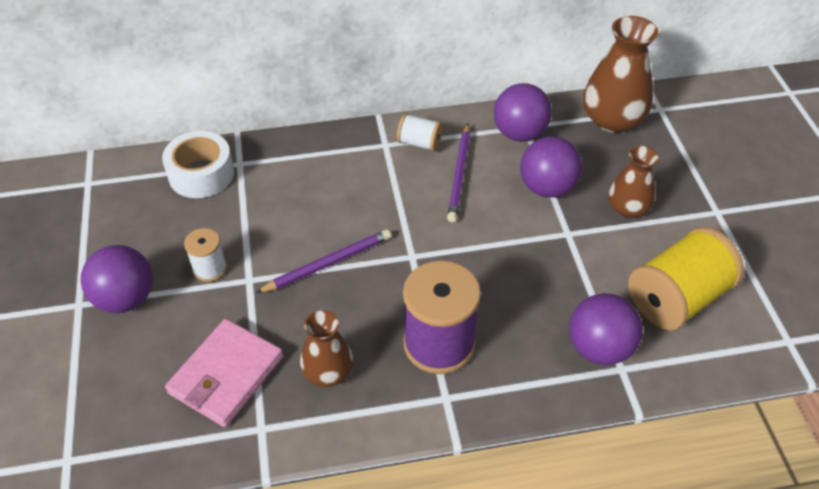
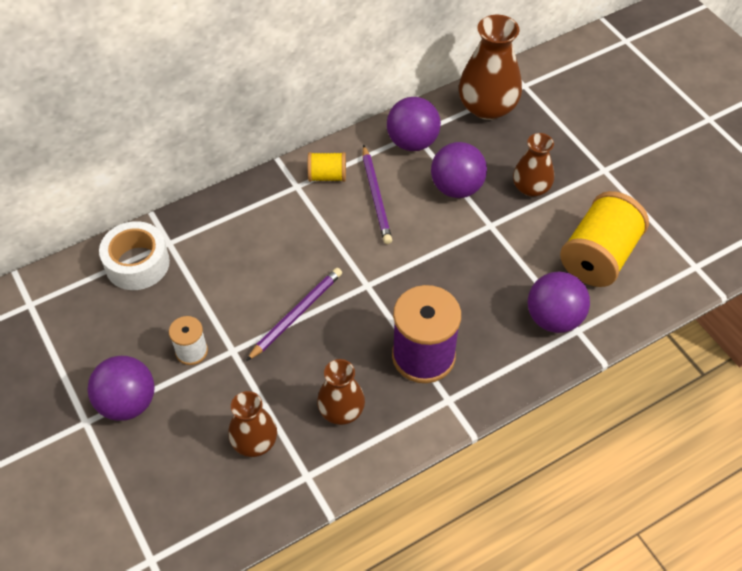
camera: 20 degrees left, 5 degrees up
pink wallet [165,319,283,427] -> brown vase [228,391,277,457]
white spool [397,113,443,152] -> yellow spool [308,152,346,182]

